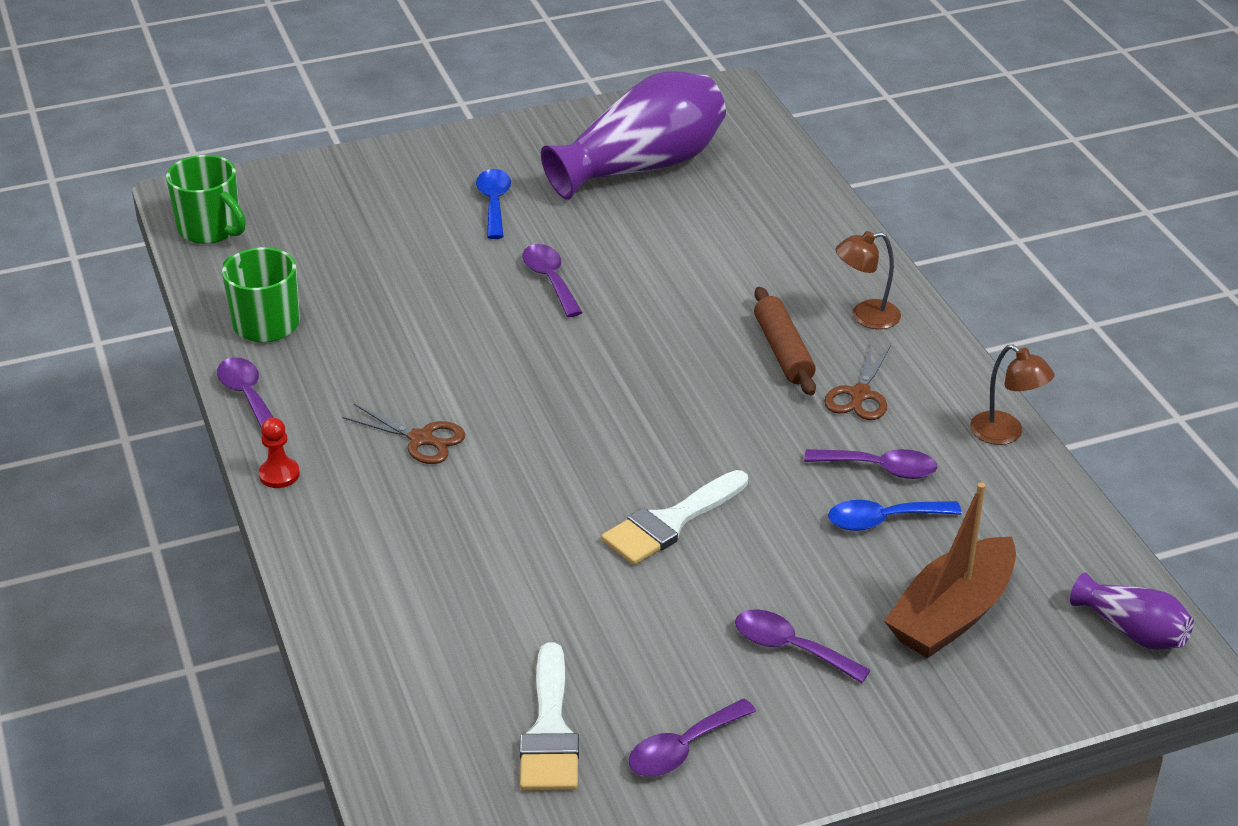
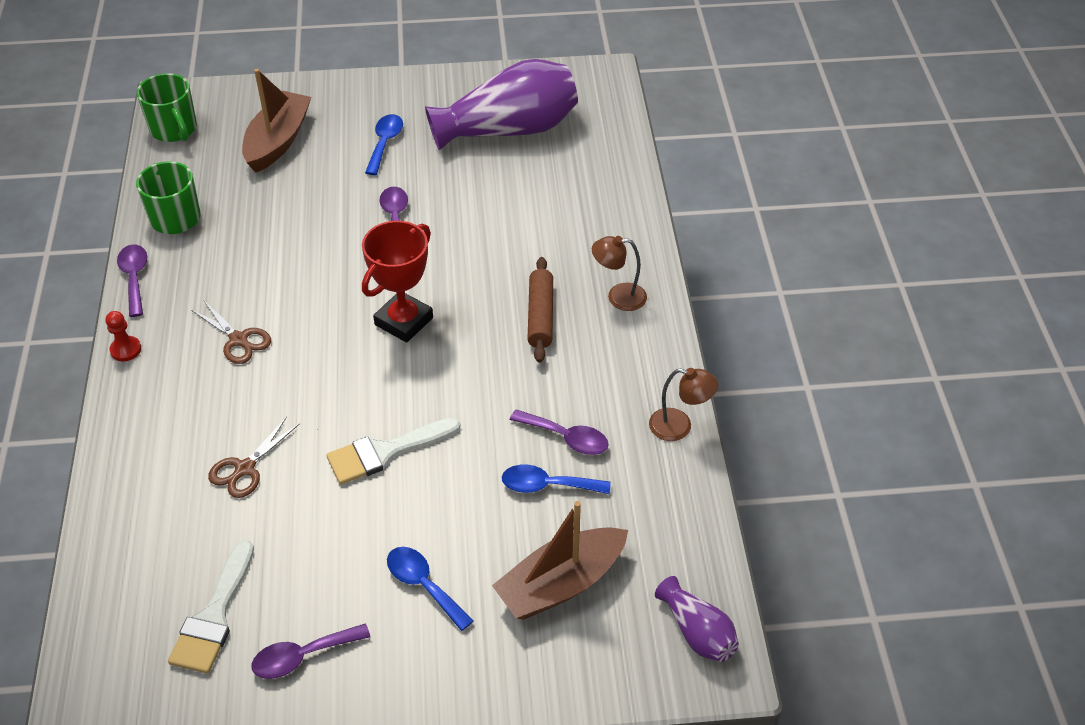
camera: 15 degrees right, 10 degrees up
purple spoon [735,609,871,683] -> blue spoon [387,547,474,631]
brown scissors [824,343,891,420] -> brown scissors moved to [208,417,300,498]
brown lamp [970,344,1055,445] -> brown lamp turned 45 degrees counterclockwise [649,368,718,441]
none -> brown boat [242,69,311,173]
none -> red trophy [362,221,433,343]

